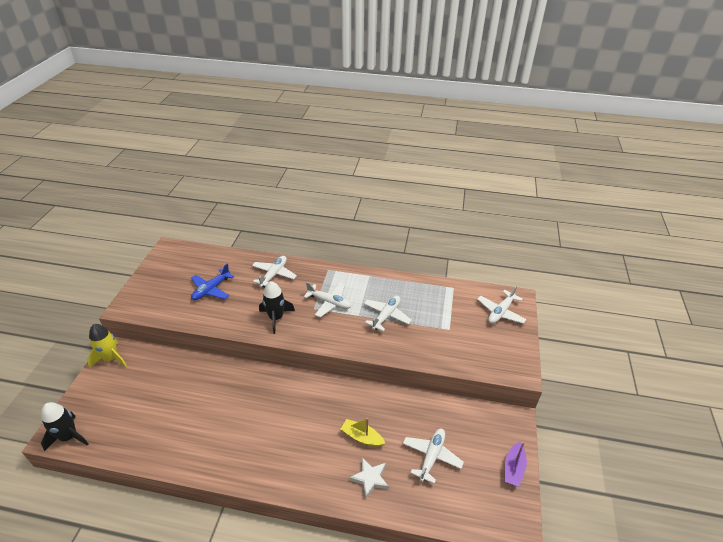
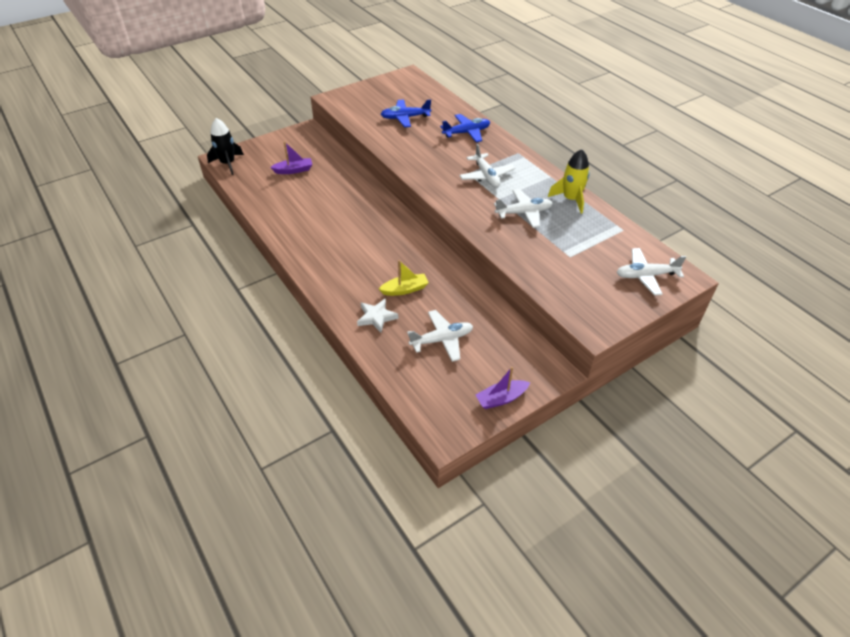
camera: 45 degrees right, 5 degrees up
yellow rocket [87,324,127,368] -> yellow rocket moved to [548,149,590,214]
white plane [252,256,297,288] -> blue plane [440,114,490,142]
black rocket [259,281,295,334] -> none
yellow boat [341,418,386,447] -> yellow boat turned 90 degrees clockwise [379,260,429,296]
none -> purple boat [270,141,312,174]

